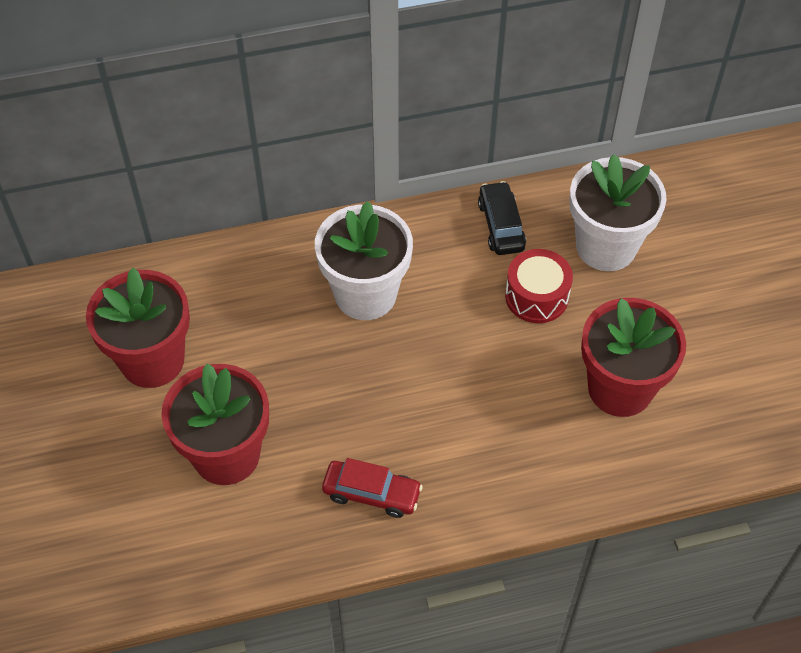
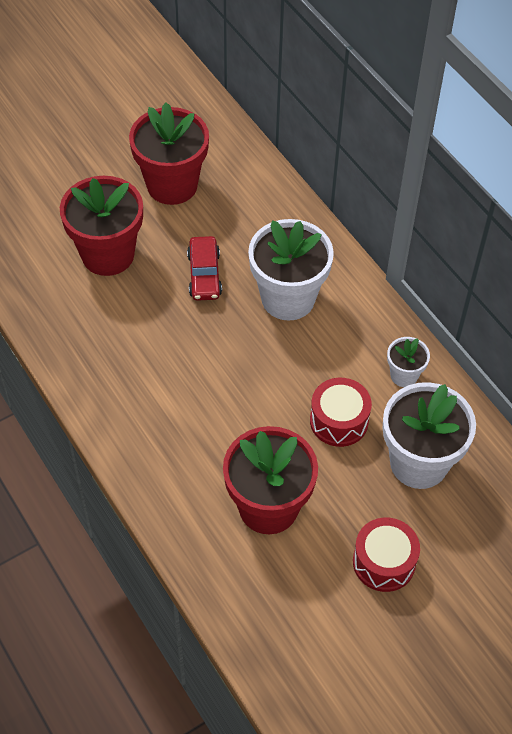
camera: 70 degrees right, 0 degrees up
red car [322,458,423,518] -> red car moved to [187,236,222,301]
black car [478,181,526,255] -> white flower pot [387,337,430,387]
none -> red drum [353,517,420,592]

